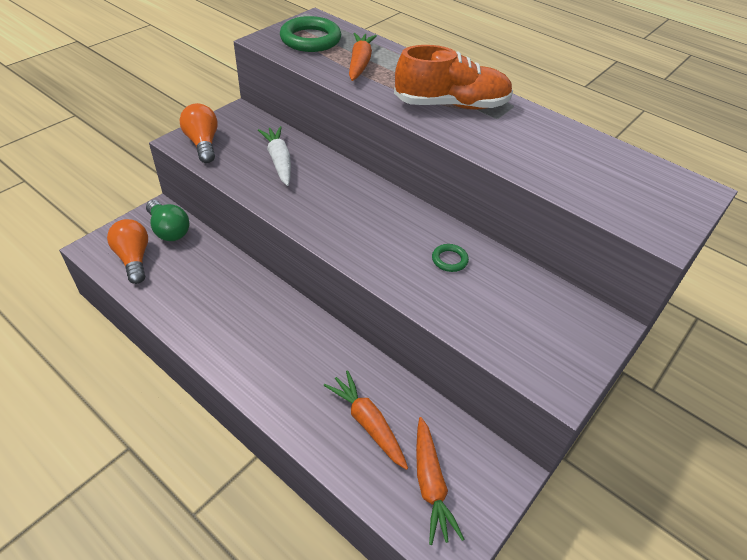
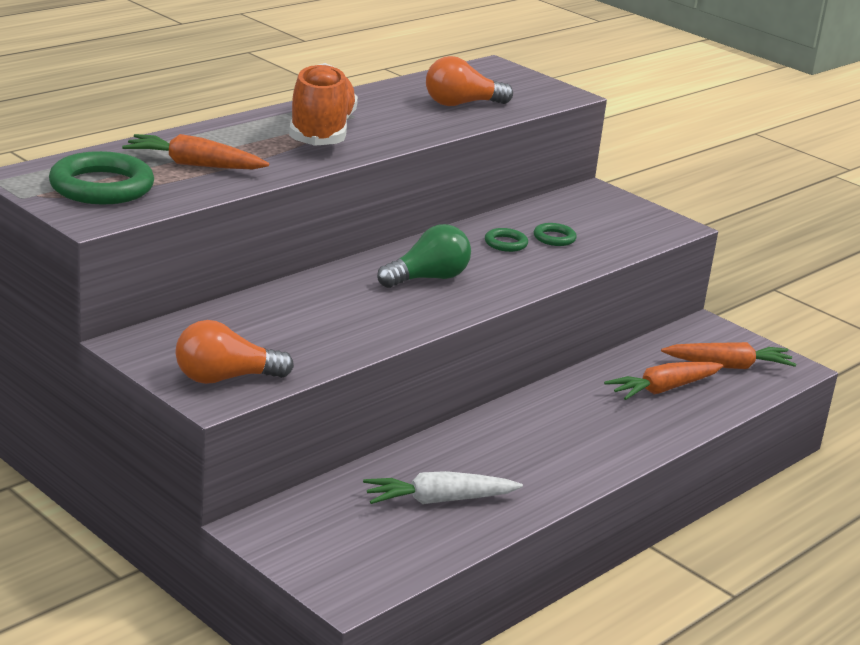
camera: 85 degrees left, 20 degrees down
orange light bulb [107,219,148,284] -> orange light bulb moved to [426,56,513,106]
green light bulb [146,200,189,241] -> green light bulb moved to [377,224,471,288]
white carrot [258,126,291,186] -> white carrot moved to [363,471,523,504]
none -> green ring [534,223,577,246]

